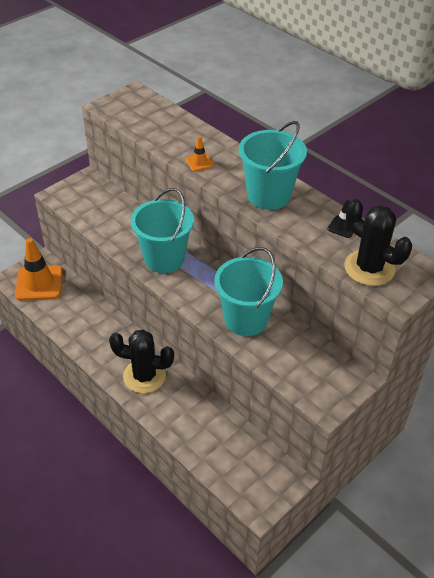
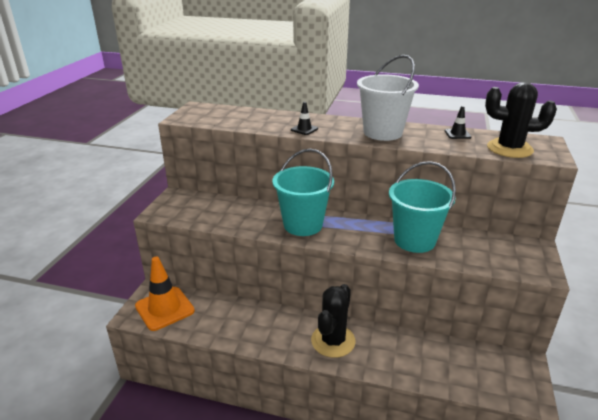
camera: 30 degrees left, 15 degrees down
black cactus [109,330,174,393] -> black cactus turned 45 degrees counterclockwise [311,284,356,358]
orange traffic cone [185,136,214,171] -> black traffic cone [291,102,318,135]
turquoise bucket [239,121,307,210] -> white bucket [357,55,419,141]

